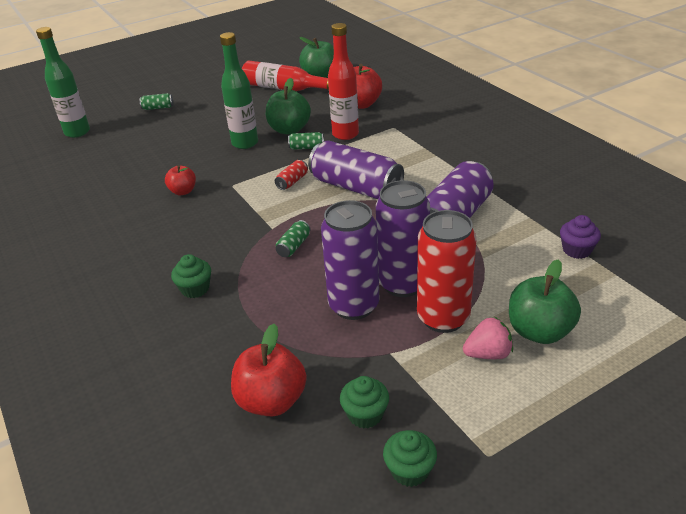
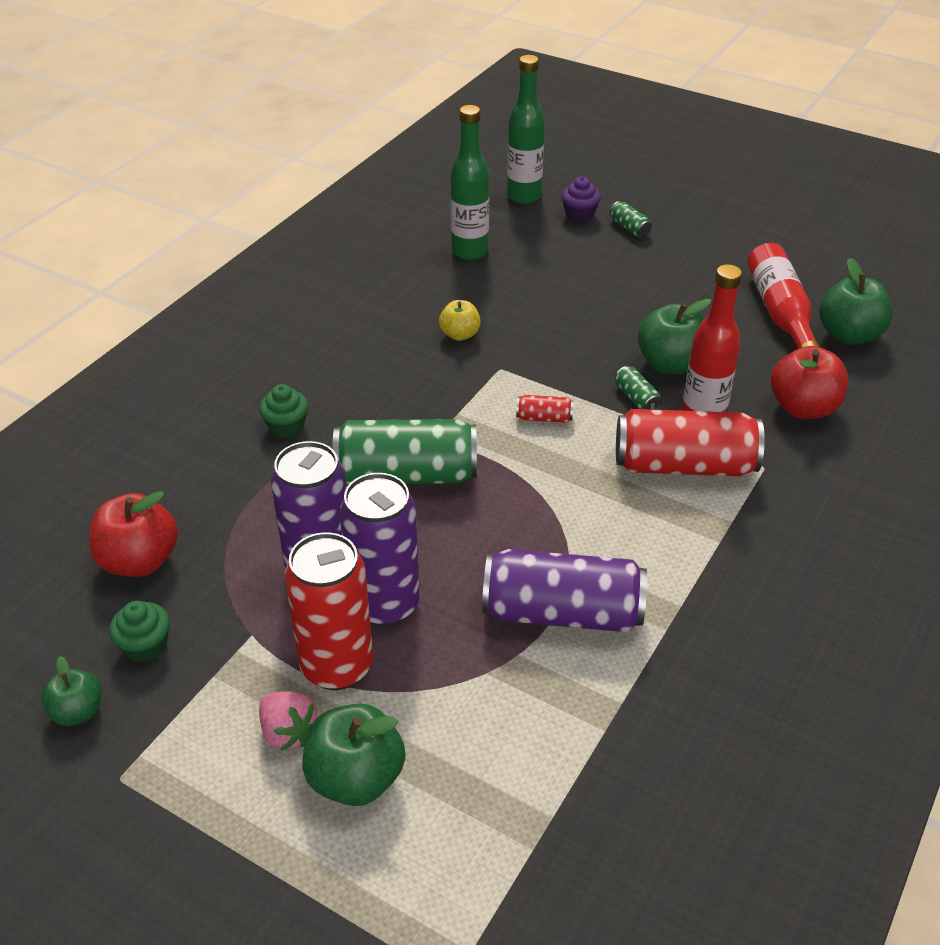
camera: 60 degrees right, 5 degrees up
red apple [165,165,196,195] -> yellow apple [439,300,481,341]
green bottle [220,32,258,149] -> green bottle moved to [450,105,489,260]
green can [276,220,311,257] -> green can [332,419,477,484], size x2.37
purple can [308,140,404,199] -> none
green cupcake [383,430,437,487] -> green apple [41,656,101,726]
purple cupcake [560,215,601,259] -> purple cupcake moved to [562,177,601,222]
none -> red can [616,409,765,476]

